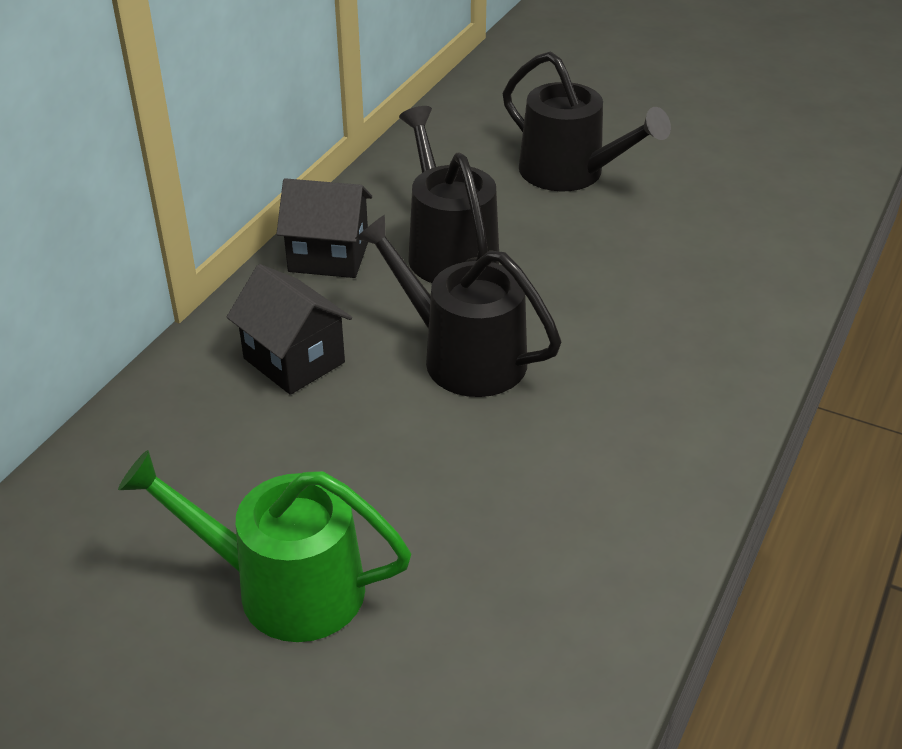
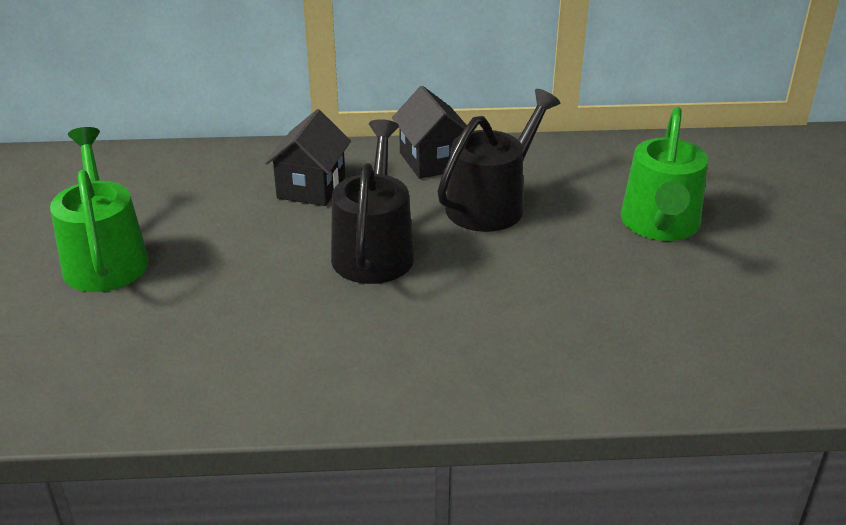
camera: 60 degrees right, 5 degrees down
black watering can [503,51,671,192] -> green watering can [621,107,708,241]

